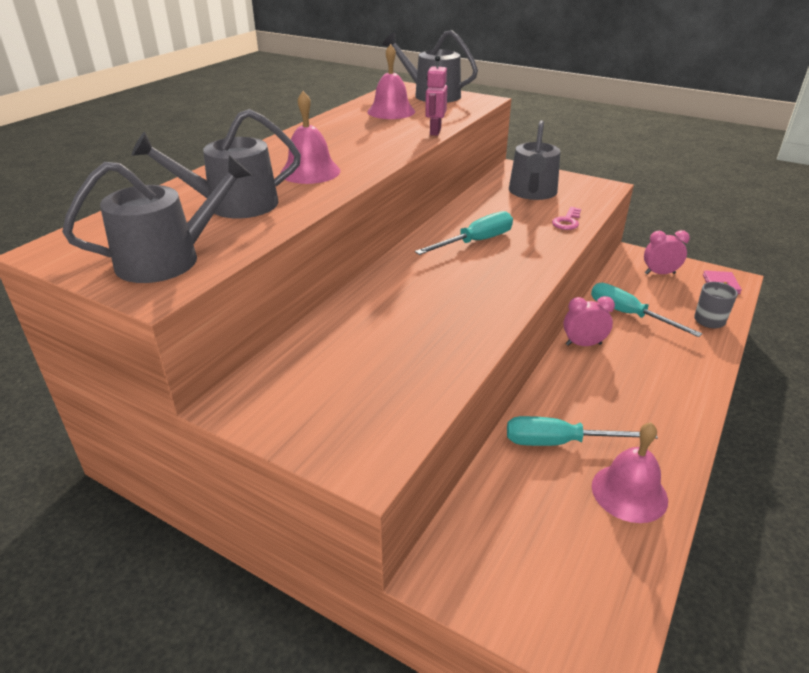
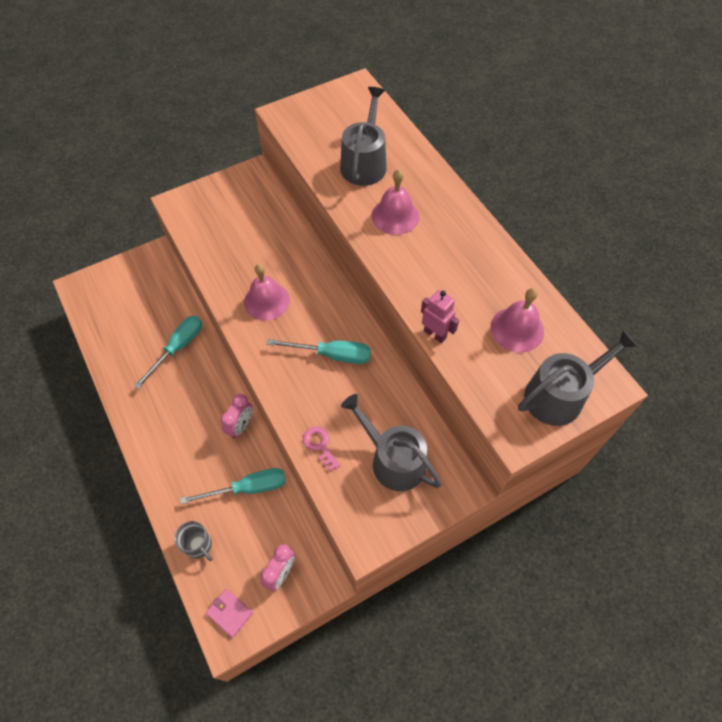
camera: 120 degrees right, 25 degrees up
grey watering can [62,155,252,283] -> none
turquoise screwdriver [415,211,513,255] -> turquoise screwdriver turned 75 degrees counterclockwise [267,339,371,364]
pink bell [592,422,668,523] -> pink bell moved to [244,264,290,321]

